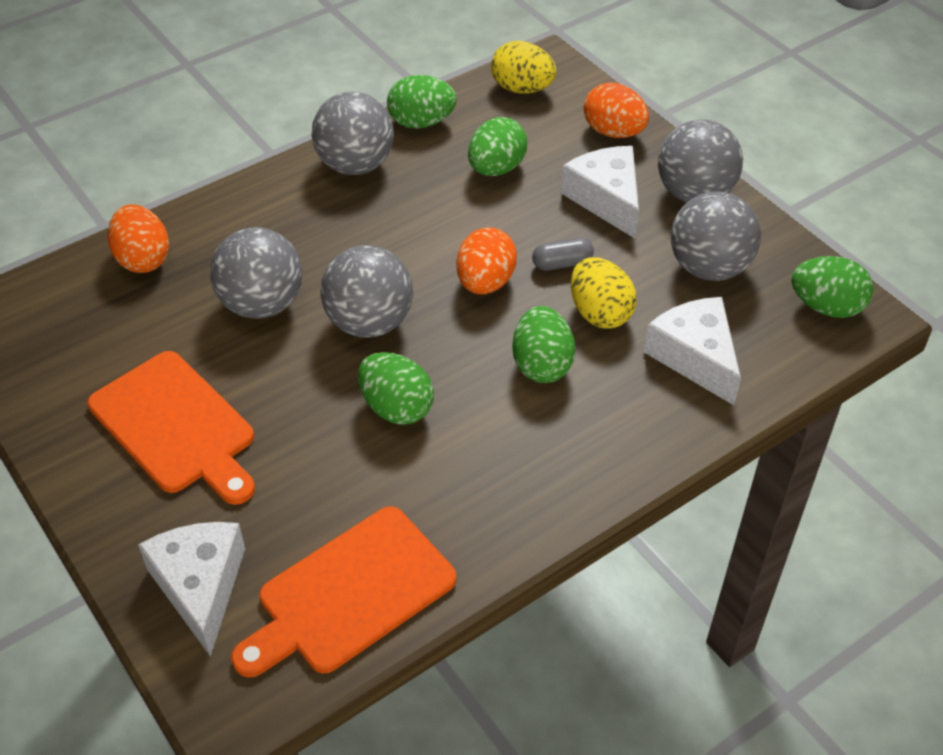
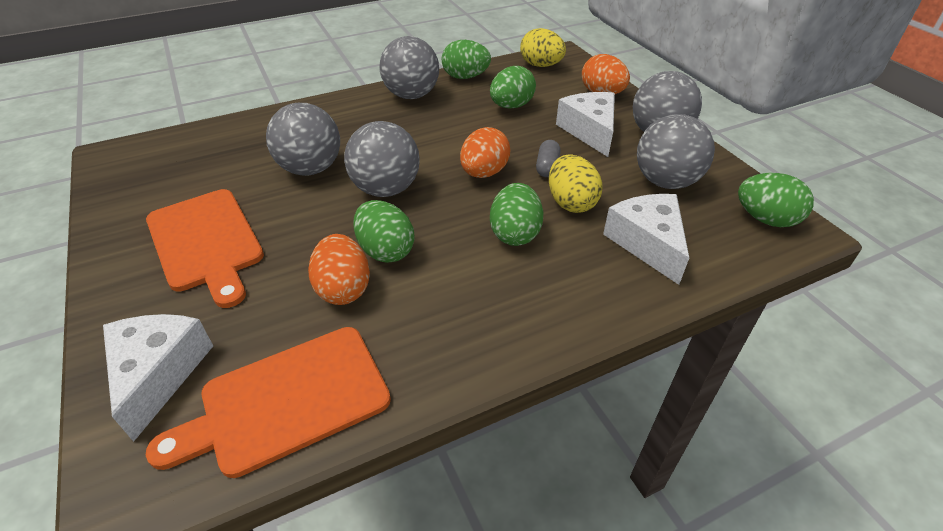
camera: 10 degrees right, 5 degrees down
orange egg [108,205,169,273] -> orange egg moved to [308,234,370,305]
grey capsule [532,238,594,271] -> grey capsule turned 75 degrees counterclockwise [536,140,561,177]

